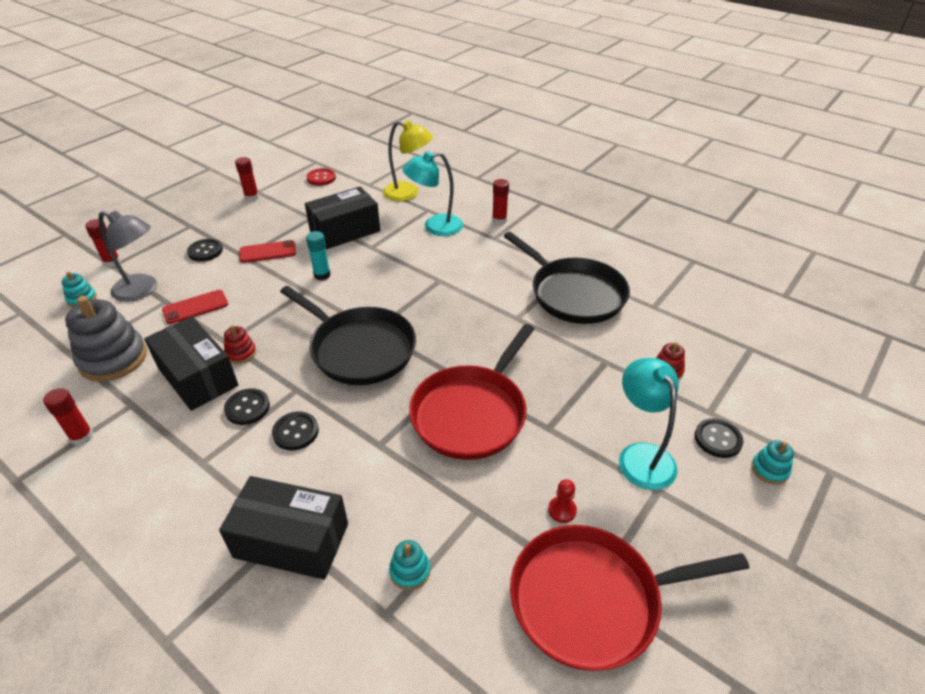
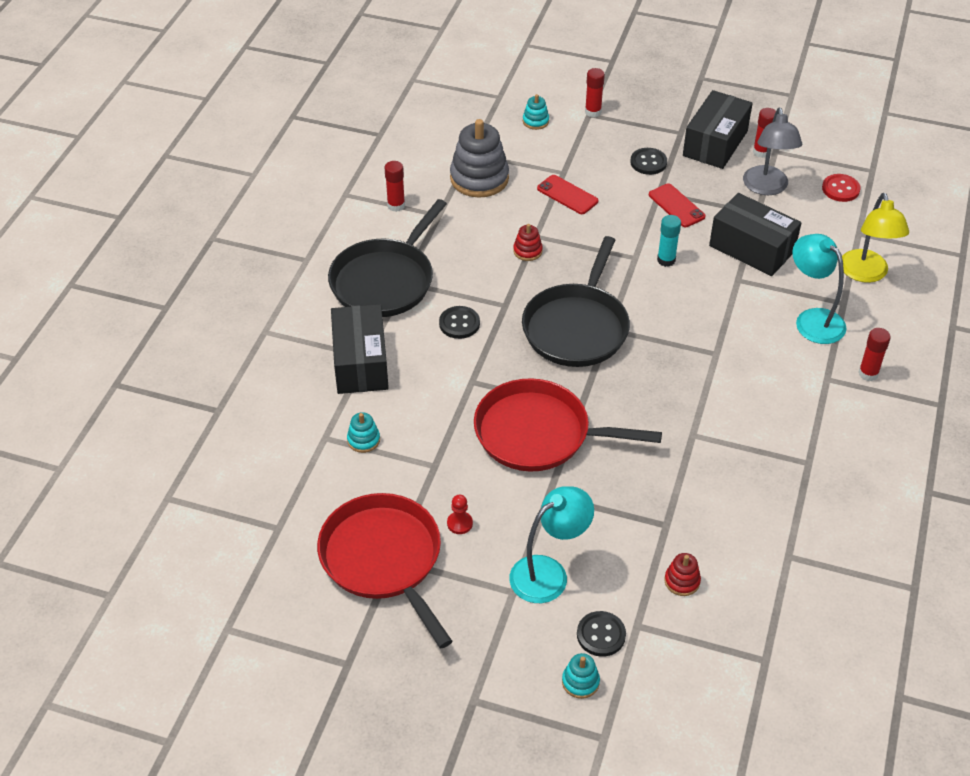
camera: 70 degrees right, 5 degrees up
grey lamp [98,210,157,302] -> grey lamp moved to [743,108,802,195]
black box [144,316,238,411] -> black box moved to [683,90,753,169]
black button [224,388,270,425] -> none
black pan [504,232,630,324] -> black pan moved to [328,199,447,317]

